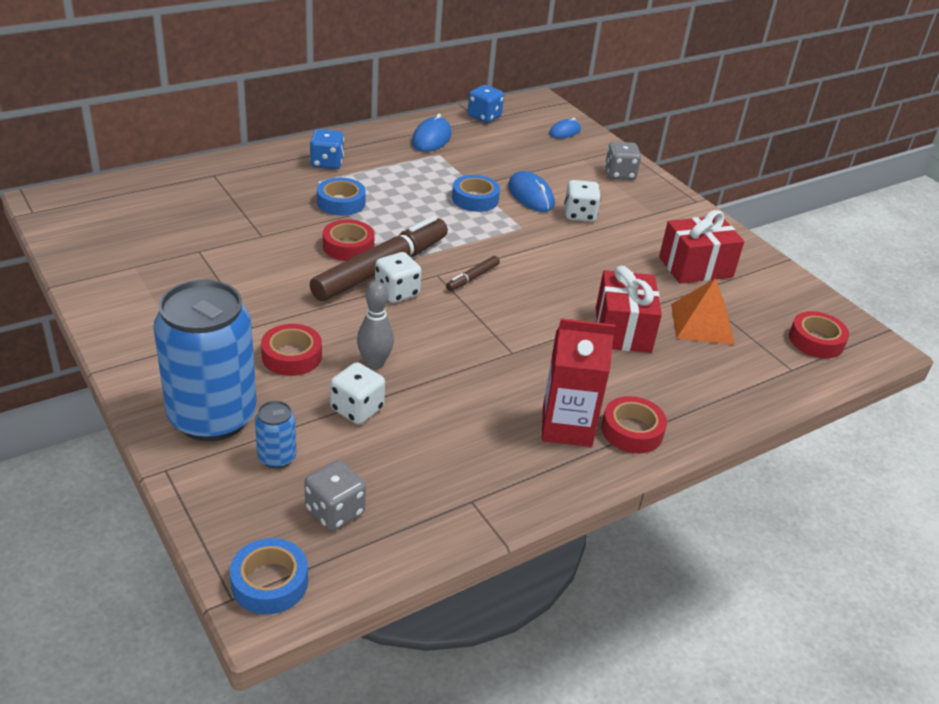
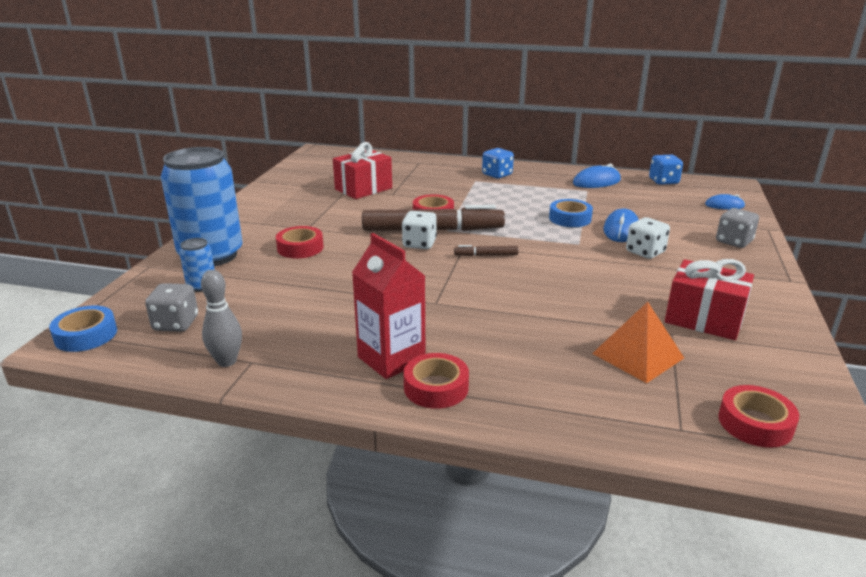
camera: 50 degrees right, 10 degrees down
blue tape [317,178,366,216] -> none
white dice [330,362,385,424] -> none
grey bowling pin [357,281,394,370] -> grey bowling pin moved to [201,270,242,367]
red gift [596,266,662,353] -> red gift moved to [333,142,392,199]

